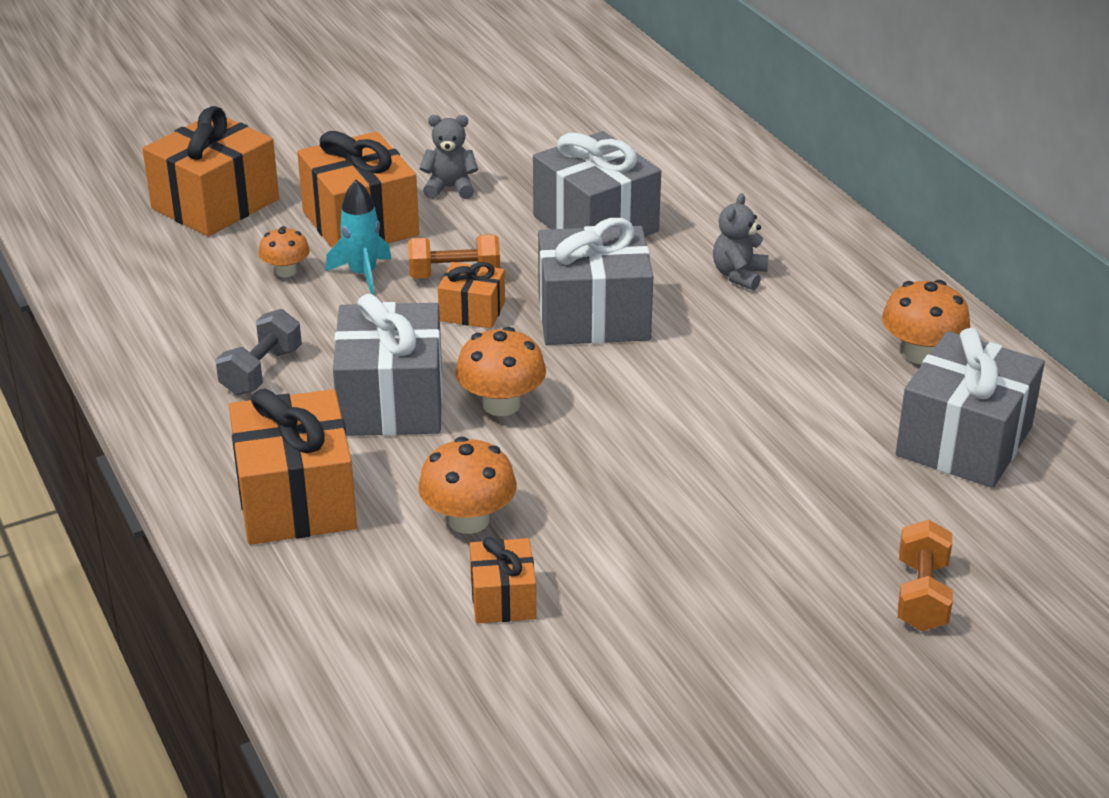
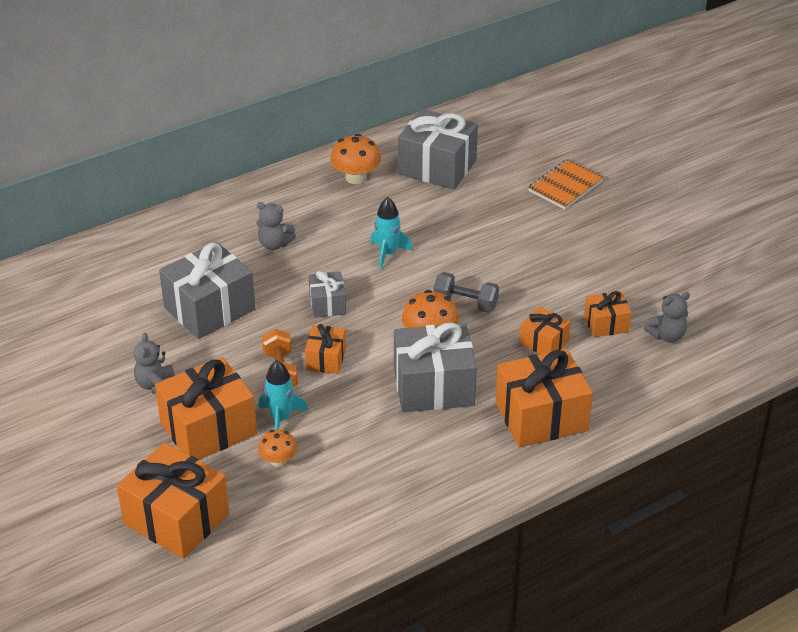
camera: 95 degrees left, 5 degrees up
grey dumbbell [216,309,302,395] -> grey dumbbell moved to [433,272,499,313]
orange mushroom [418,437,517,534] -> orange gift [520,306,571,354]
grey gift [538,218,653,345] -> grey gift [309,271,346,318], size x0.53
orange dumbbell [898,520,953,631] -> orange notebook [528,159,604,209]
none -> turquoise rocket [370,197,413,269]
none -> grey teddy bear [644,292,690,342]

